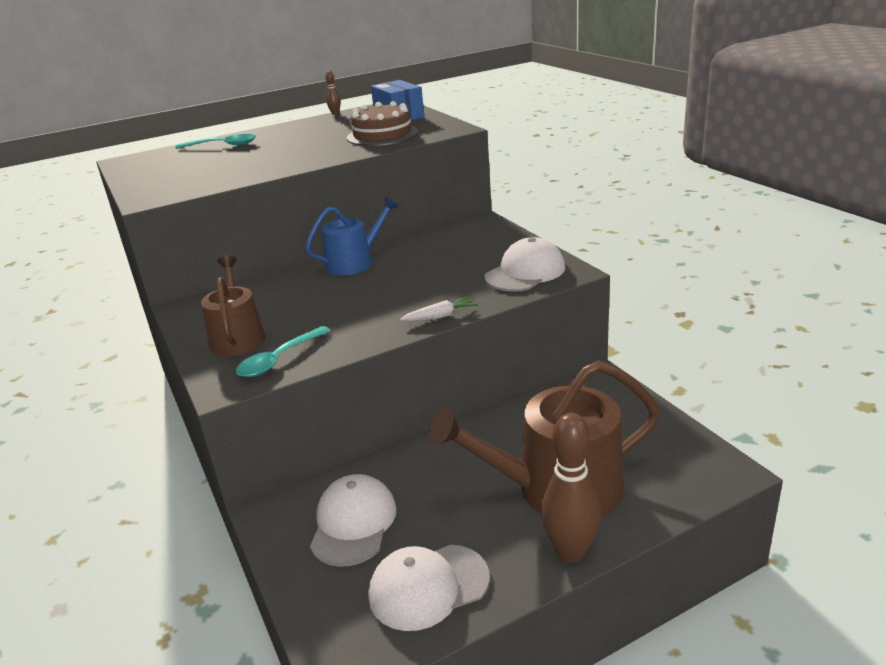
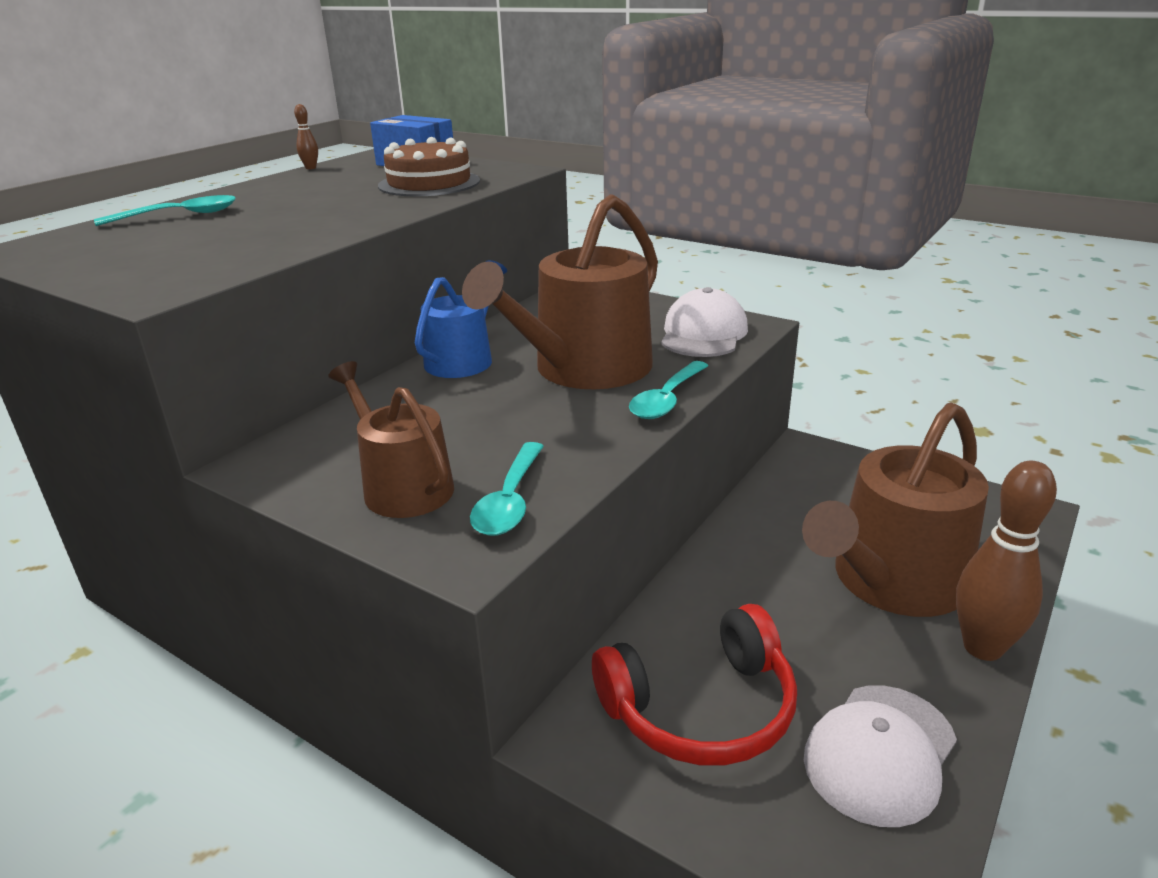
camera: 30 degrees left, 0 degrees up
white cap [310,474,397,567] -> red headphones [592,604,797,766]
white carrot [400,296,477,321] -> turquoise spoon [629,361,708,419]
none -> brown watering can [462,194,658,389]

